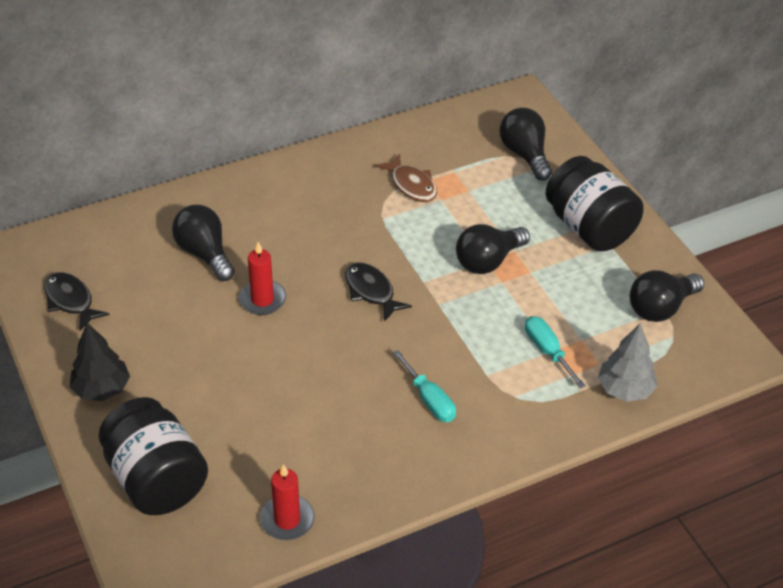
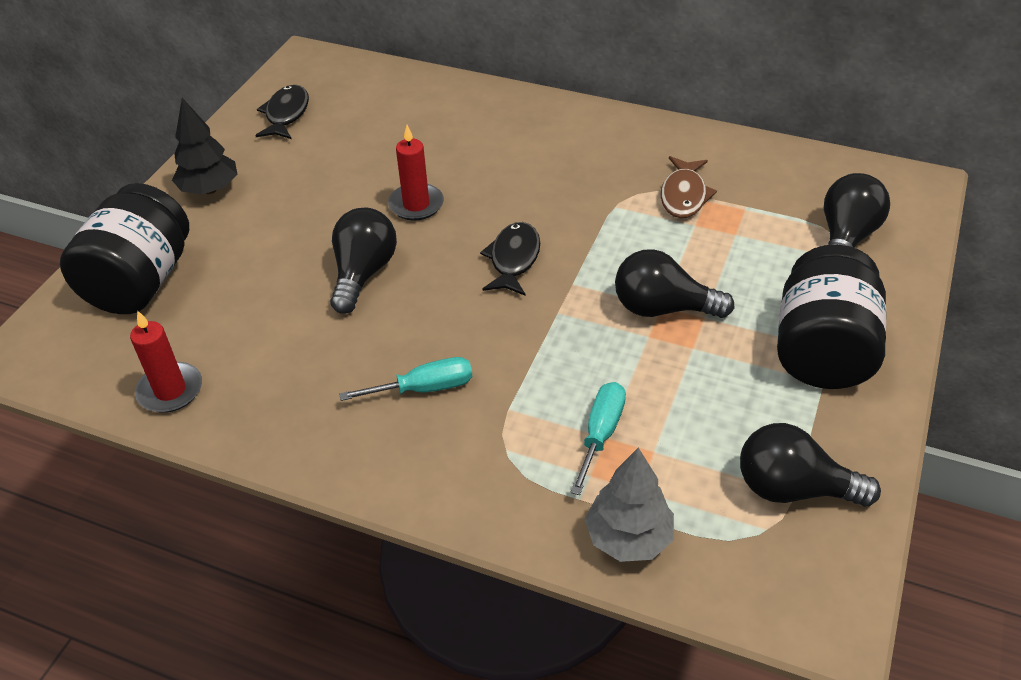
camera: 50 degrees right, 0 degrees up
black light bulb [172,205,235,281] -> black light bulb moved to [330,208,397,314]
turquoise screwdriver [393,350,456,422] -> turquoise screwdriver turned 120 degrees counterclockwise [339,357,472,401]

